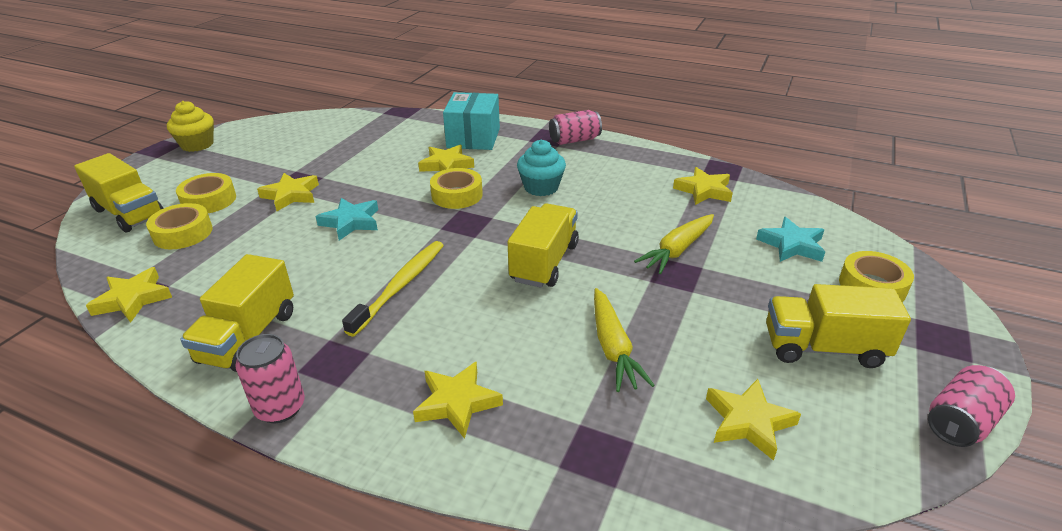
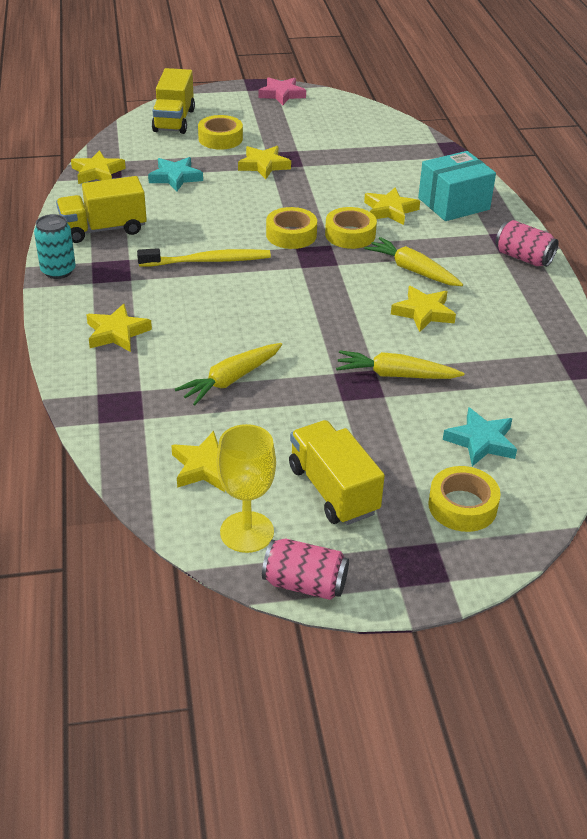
camera: 55 degrees right, 5 degrees up
yellow tape [146,203,213,249] -> yellow tape moved to [266,207,317,249]
yellow cupcake [167,101,214,152] -> pink star [258,77,306,105]
pink can [235,334,305,423] -> turquoise can [34,214,76,279]
turquoise star [316,198,378,240] -> turquoise star moved to [148,157,203,192]
yellow truck [508,204,579,288] -> none
turquoise cupcake [517,140,566,196] -> yellow carrot [364,237,463,286]
yellow star [673,167,733,205] -> yellow star moved to [391,286,456,332]
none -> yellow goblet [217,424,276,553]

